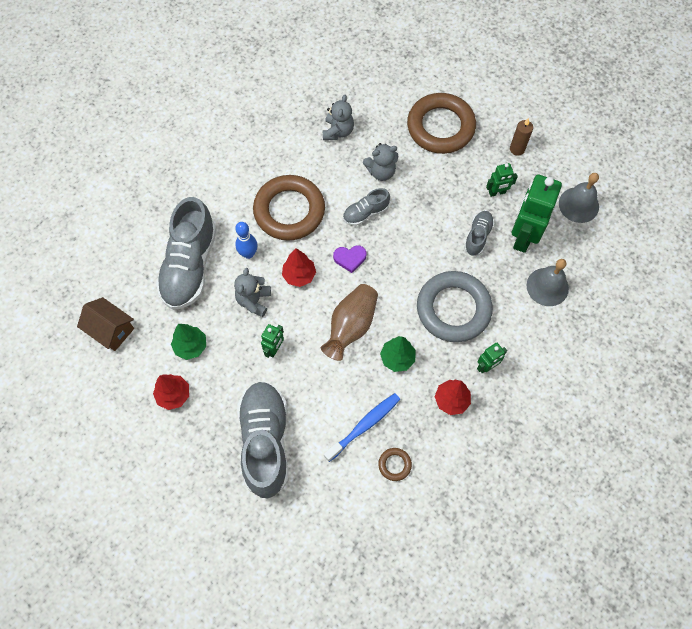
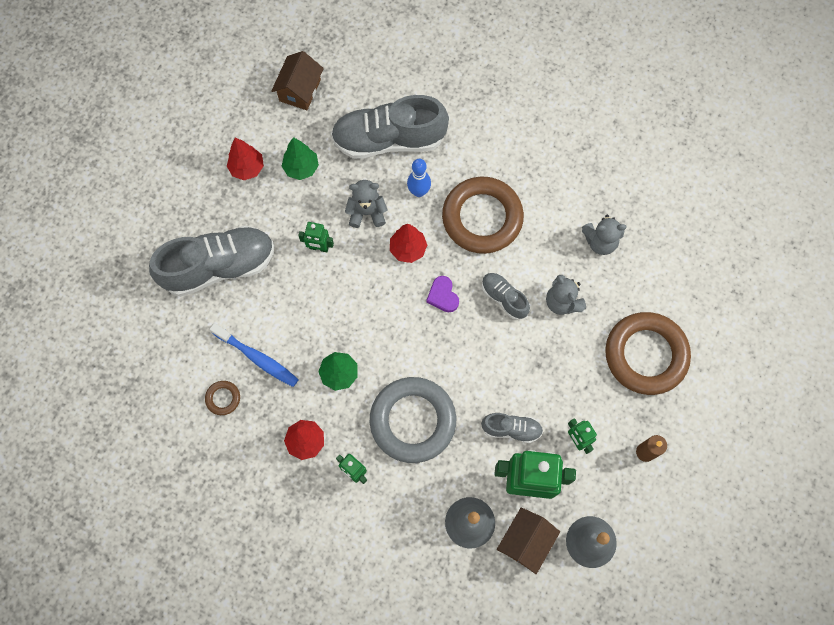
camera: 75 degrees right, 5 degrees up
brown vase [321,284,378,361] -> none
none -> brown house [497,507,560,574]

